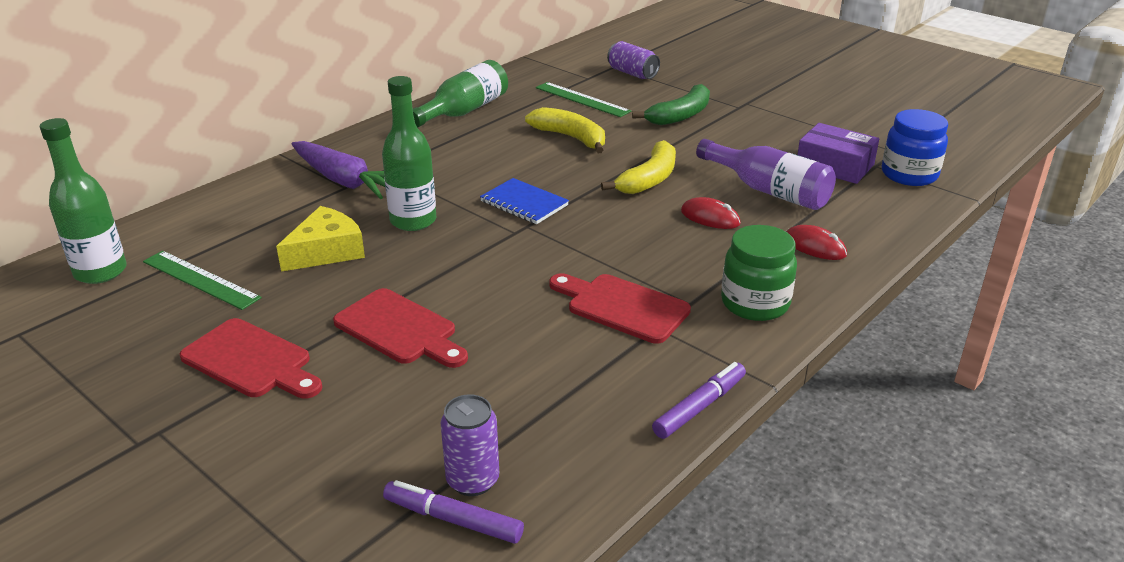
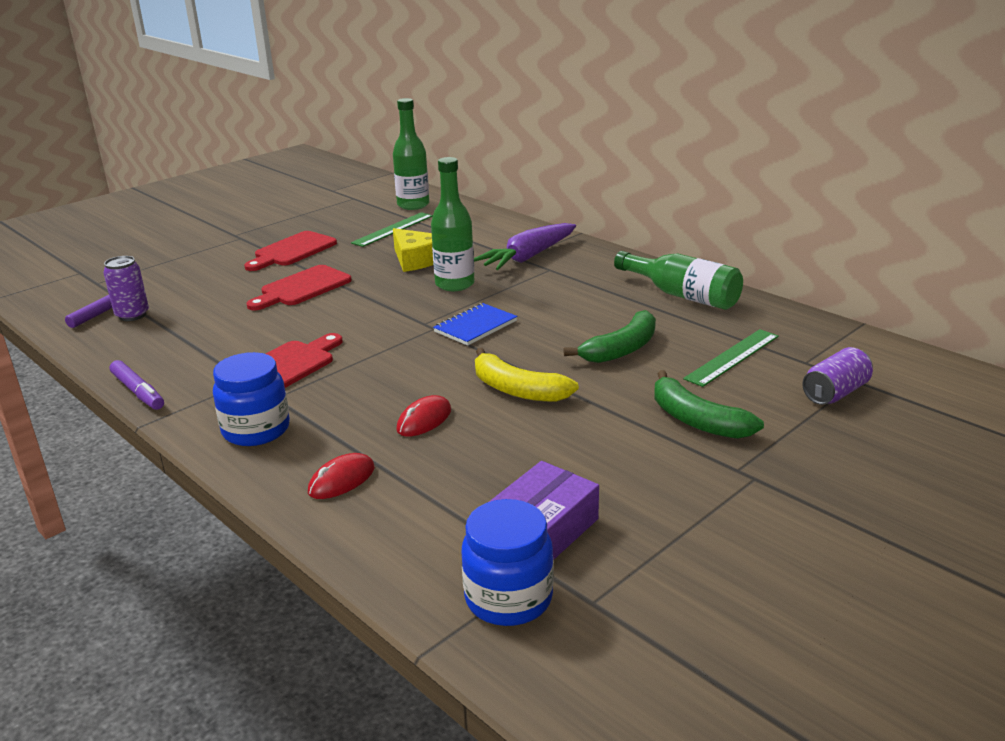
camera: 95 degrees right, 5 degrees down
yellow banana [525,107,605,153] -> green banana [564,310,656,363]
purple bottle [696,139,836,210] -> none
green jar [721,225,797,321] -> blue jar [213,352,290,446]

